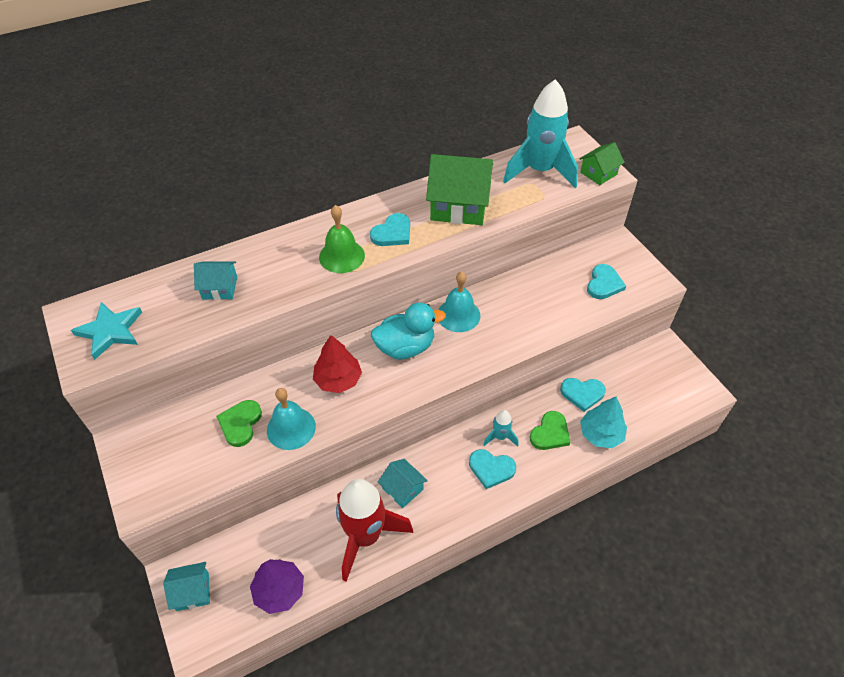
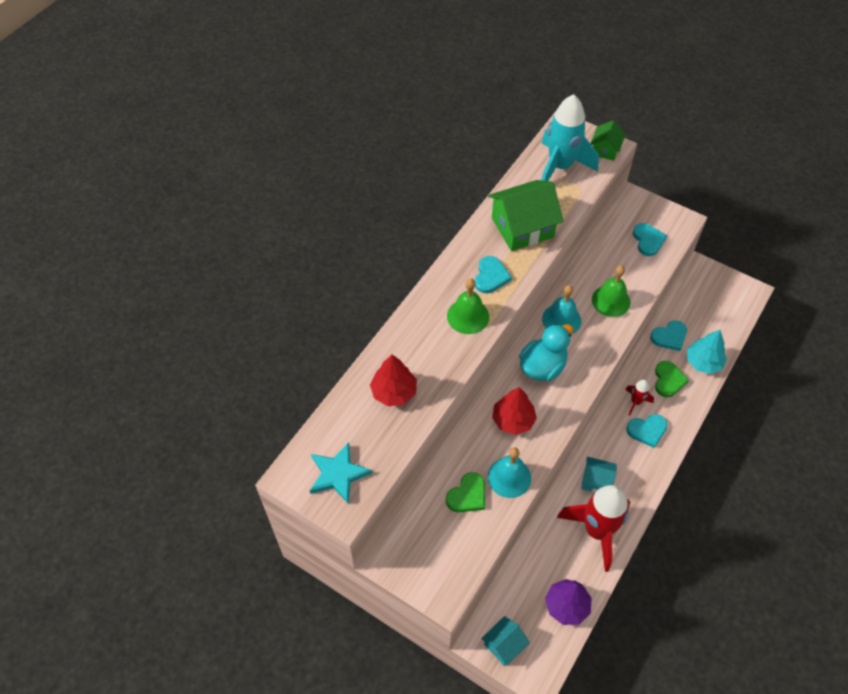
camera: 30 degrees left, 5 degrees up
turquoise house [194,261,237,300] -> red tree [370,355,417,406]
green heart [216,400,262,447] -> green heart turned 120 degrees counterclockwise [446,472,485,512]
turquoise rocket [483,410,519,447] -> red rocket [625,380,654,416]
none -> green bell [592,266,630,317]

